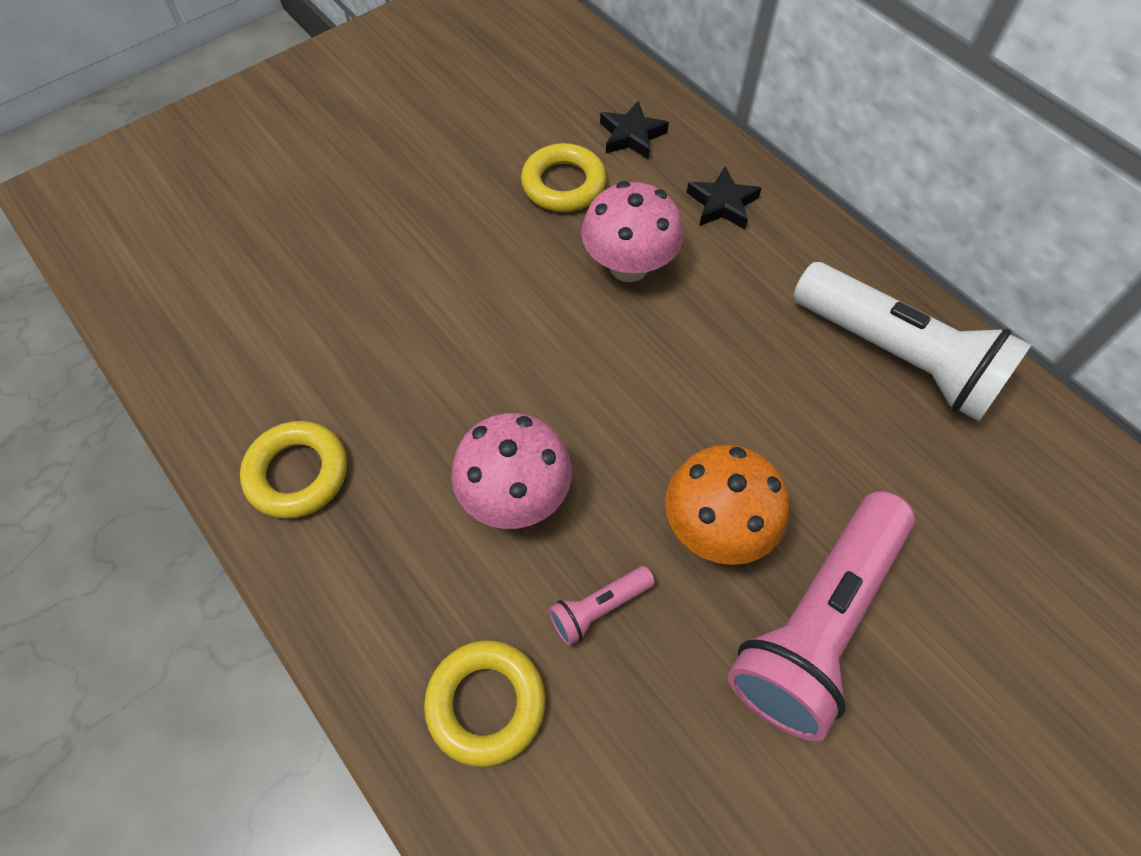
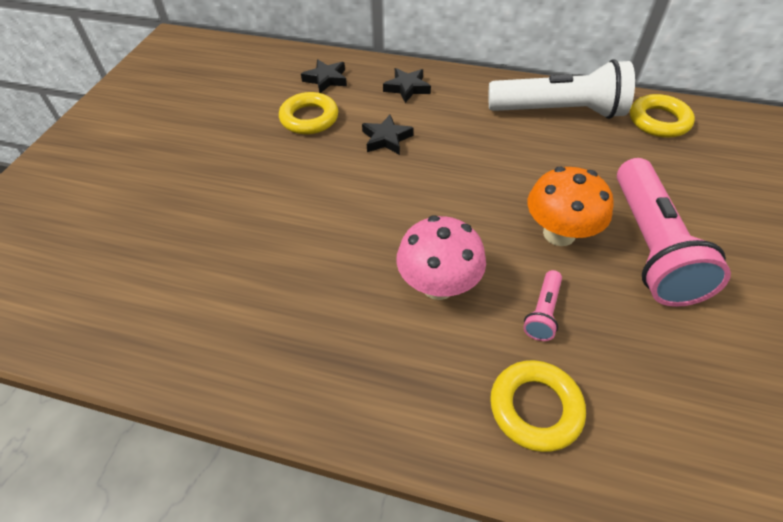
camera: 35 degrees left, 10 degrees down
yellow ring [240,421,347,519] -> yellow ring moved to [630,94,695,138]
pink mushroom [581,181,683,282] -> black star [362,115,414,155]

